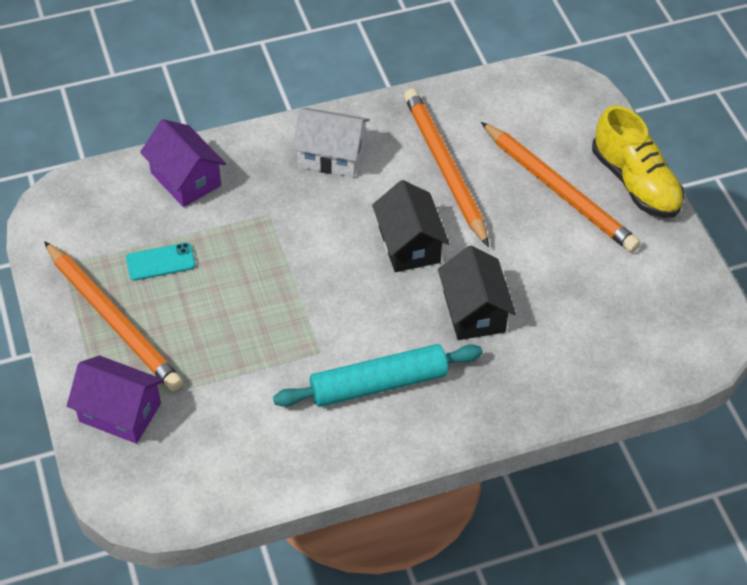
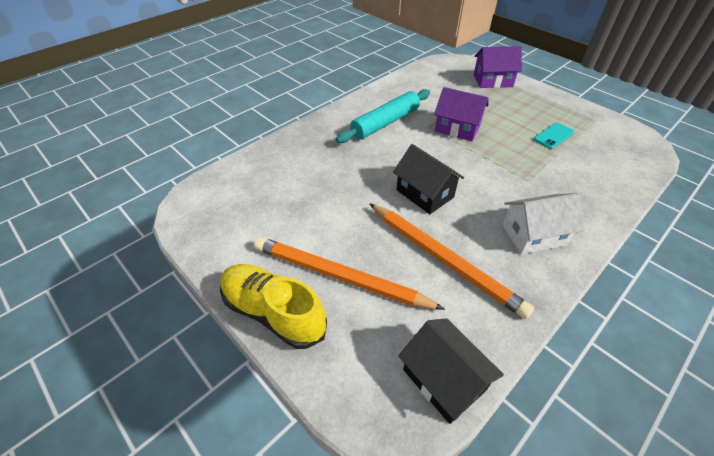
camera: 155 degrees right, 5 degrees down
orange pencil [44,241,183,391] -> none
purple house [140,119,226,207] -> purple house moved to [434,87,489,141]
black house [438,246,516,340] -> black house moved to [398,318,504,424]

